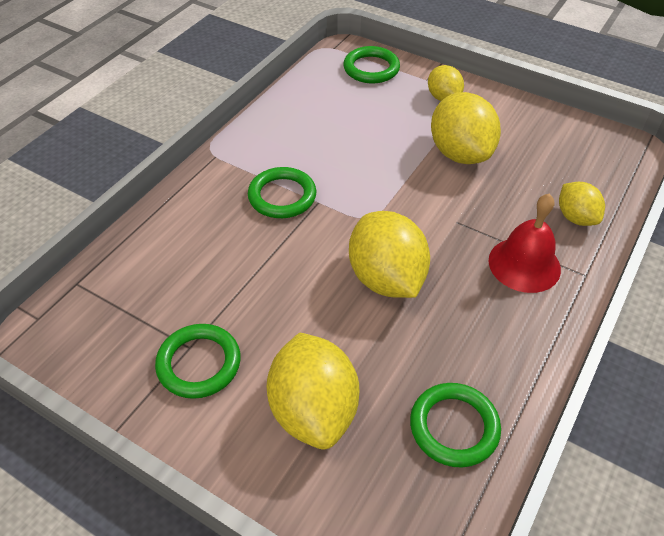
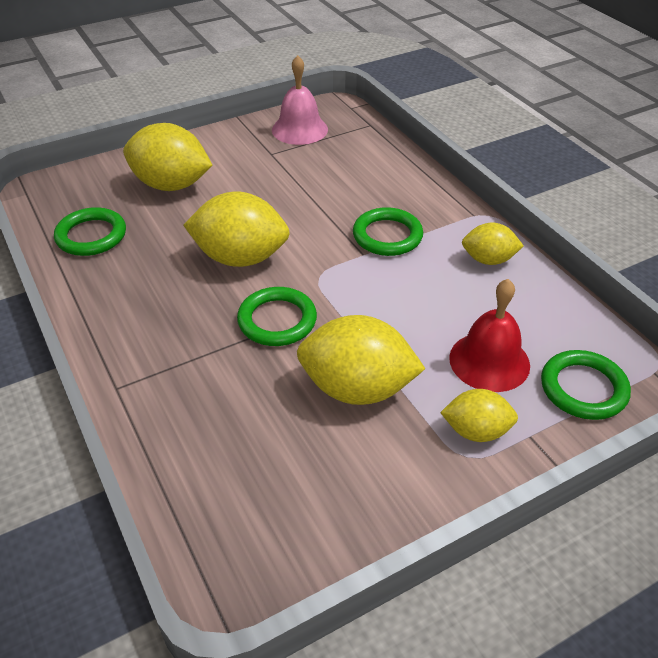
camera: 120 degrees right, 5 degrees down
green ring [155,324,241,399] -> green ring moved to [237,287,317,346]
red bell [489,194,561,293] -> red bell moved to [449,279,530,392]
yellow lemon [559,182,605,226] -> yellow lemon moved to [462,223,524,265]
none -> pink bell [272,55,328,145]

